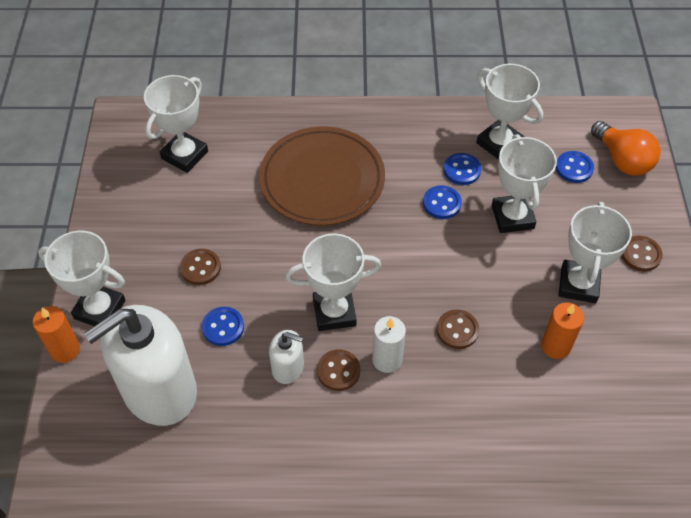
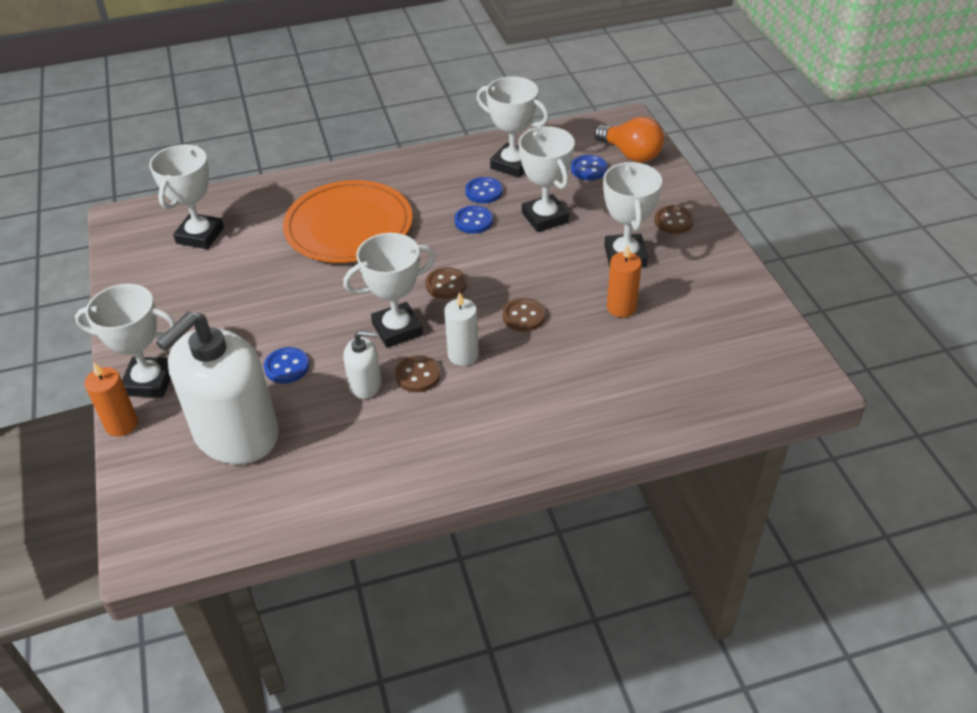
camera: 15 degrees left, 10 degrees down
brown button [180,249,221,285] -> brown button moved to [425,267,467,299]
brown plate [259,126,385,226] -> orange plate [283,180,413,263]

